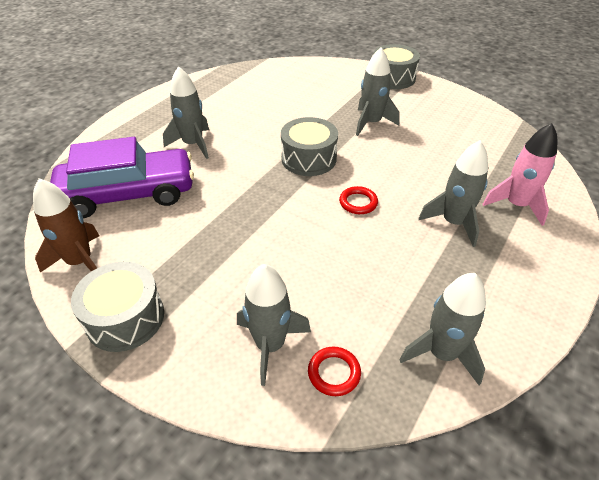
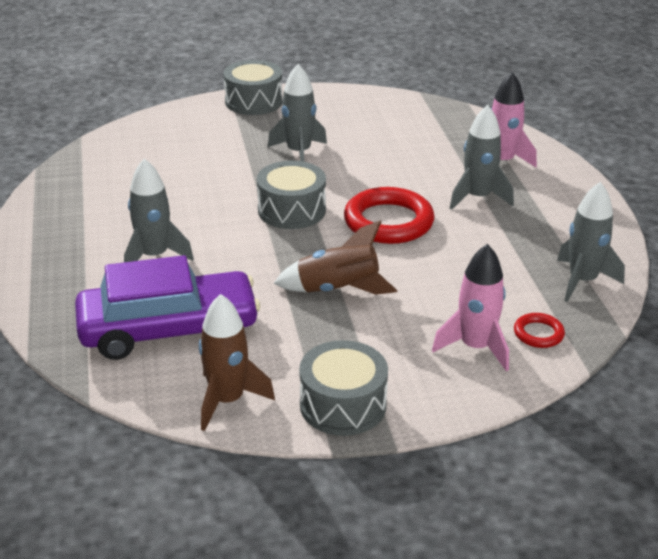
camera: 45 degrees left, 10 degrees down
purple car [50,137,194,218] -> purple car turned 45 degrees clockwise [75,255,260,360]
grey rocket [237,264,311,386] -> pink rocket [432,244,509,371]
red ring [339,186,378,214] -> red ring [344,187,434,244], size x2.06
none -> brown rocket [274,220,397,295]

